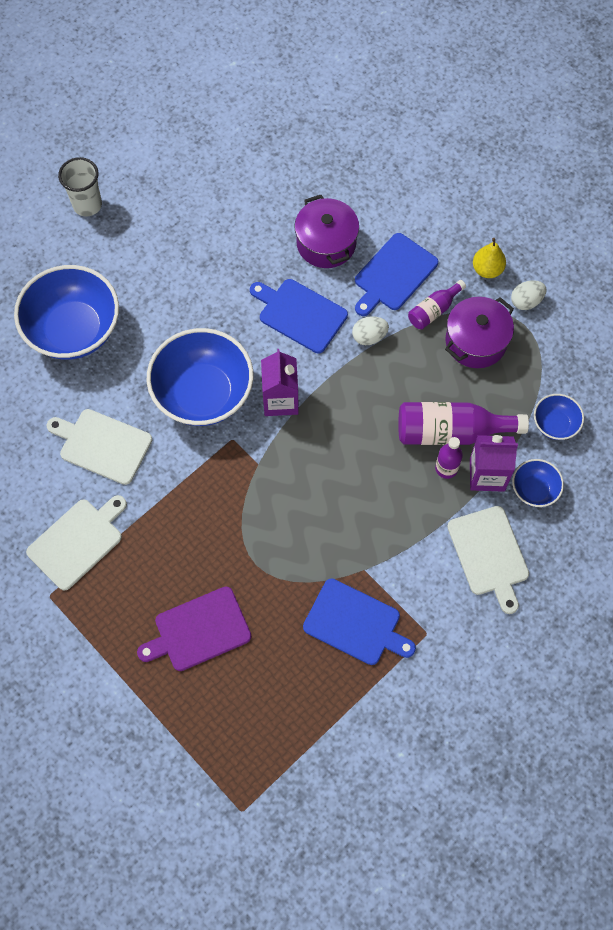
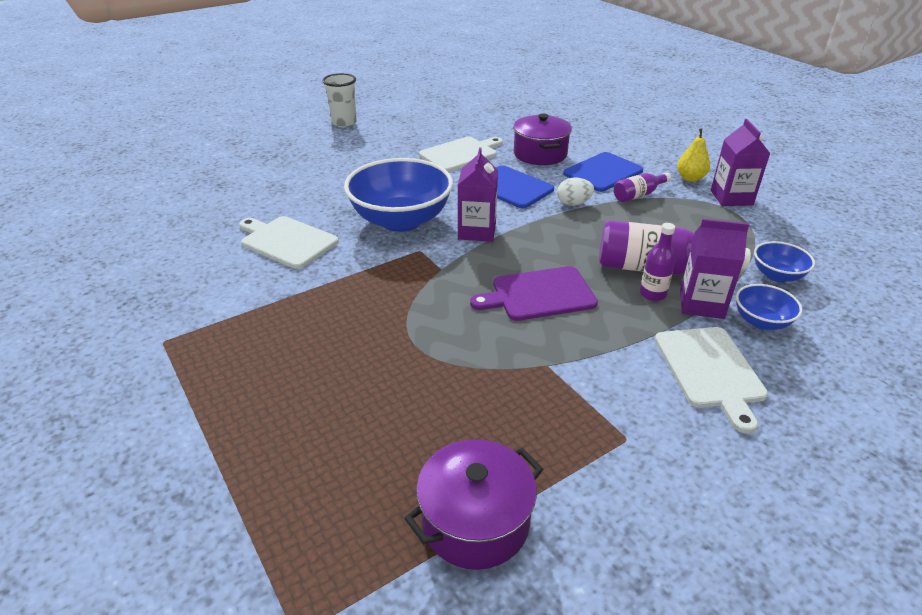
camera: 10 degrees right, 30 degrees down
blue bowl [14,265,119,360] -> none
white cutting board [26,495,127,591] -> white cutting board moved to [419,137,503,172]
purple cutting board [137,586,251,671] -> purple cutting board moved to [470,266,598,321]
blue cutting board [303,578,416,665] -> none
purple pot [445,297,514,368] -> purple pot moved to [405,439,543,570]
white egg [511,280,546,310] -> purple carton [711,119,771,206]

